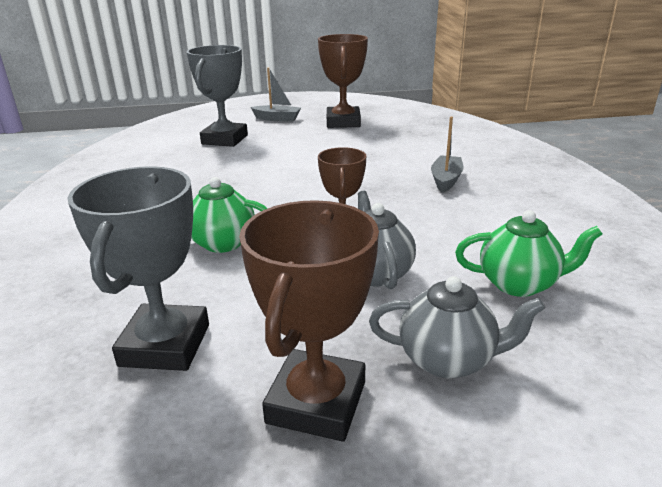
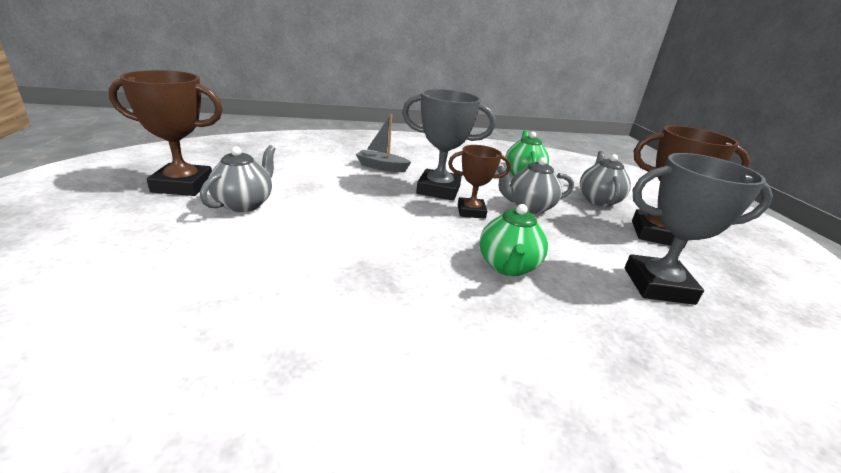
camera: 95 degrees left, 0 degrees up
grey trophy [186,45,248,147] -> grey trophy moved to [402,89,495,201]
grey boat [251,68,301,121] -> none
none -> grey teapot [200,145,276,212]

